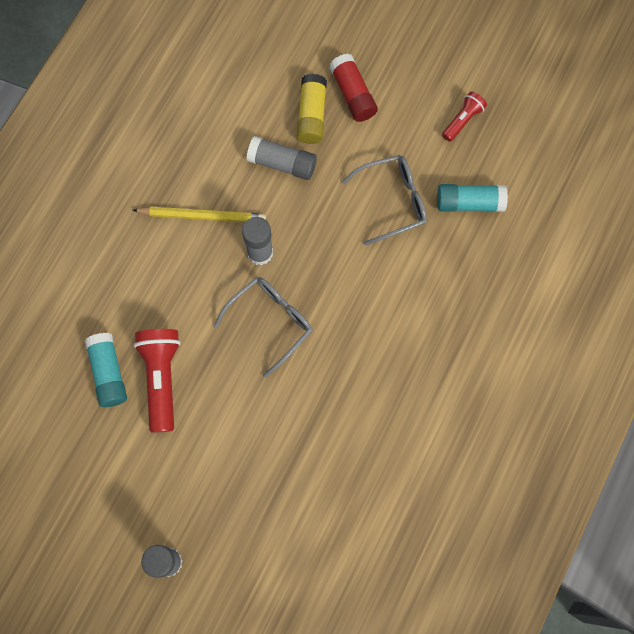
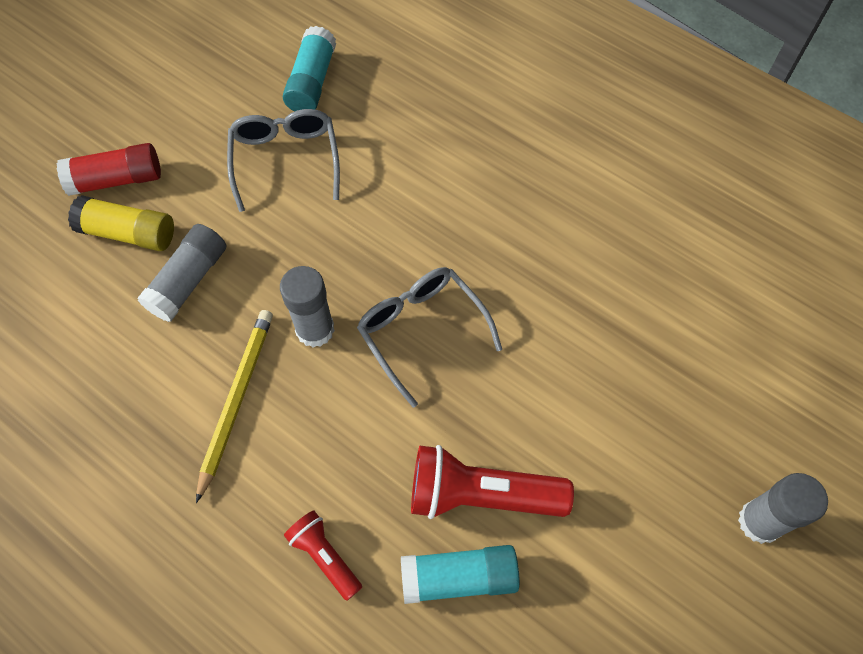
camera: 80 degrees left, 10 degrees down
red flashlight [442,91,487,142] -> red flashlight moved to [284,511,362,600]

